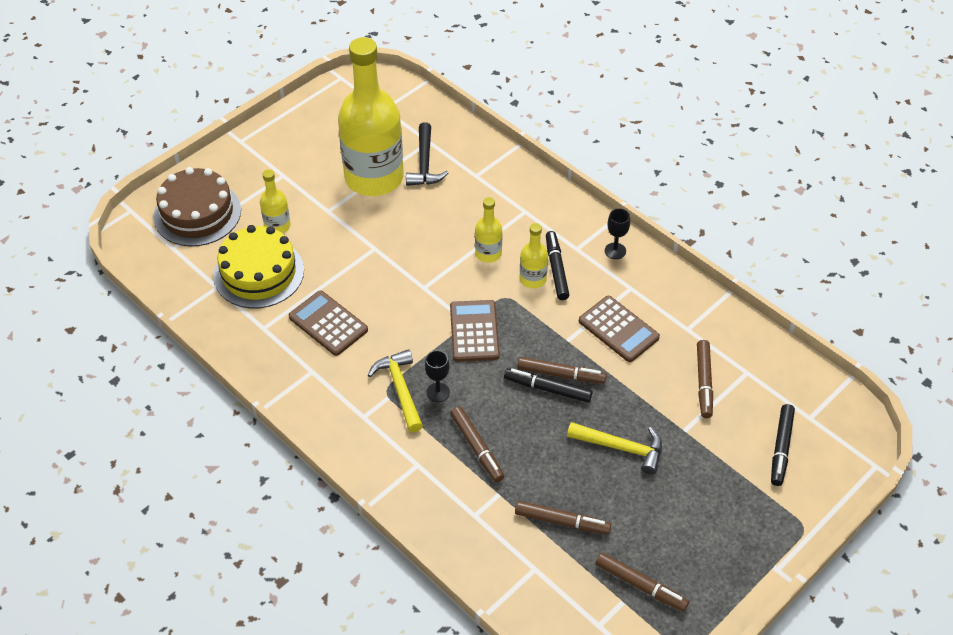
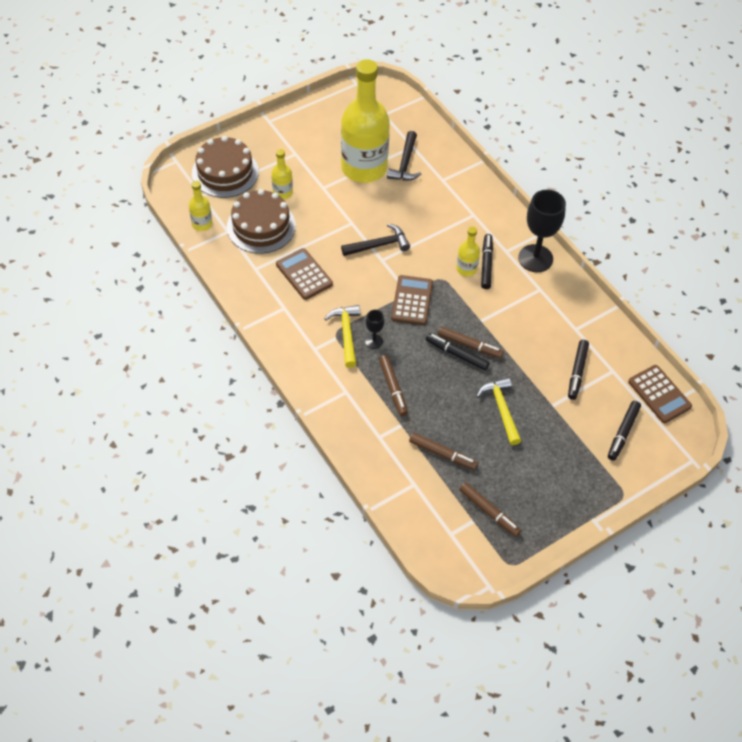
camera: 10 degrees right, 5 degrees up
yellow cake [213,225,304,308] -> brown cake [227,189,296,254]
yellow bottle [475,197,502,263] -> yellow bottle moved to [189,181,212,231]
yellow hammer [567,422,662,474] -> yellow hammer turned 135 degrees counterclockwise [476,377,521,445]
brown calculator [579,296,660,362] -> brown calculator moved to [628,365,692,423]
black goblet [605,208,630,259] -> black goblet [518,190,566,272], size x2.06
brown marker [697,340,713,418] -> black marker [568,340,589,400]
none -> black hammer [341,224,410,256]

